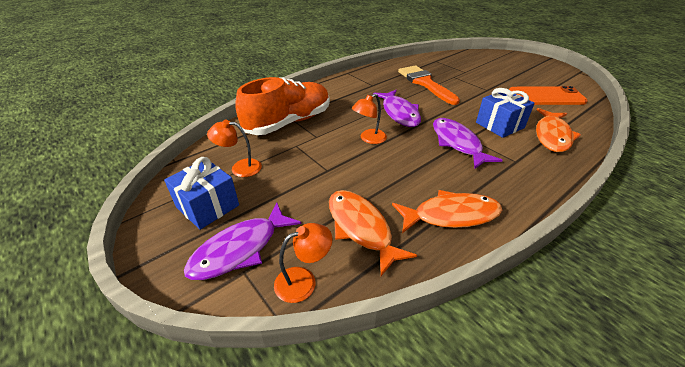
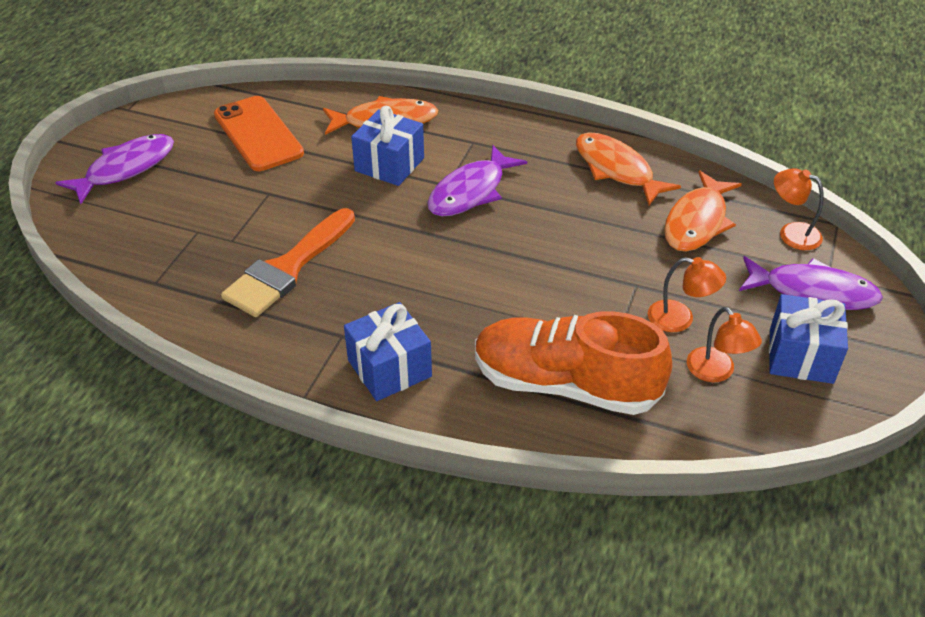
camera: 120 degrees left, 5 degrees up
orange lamp [352,94,387,144] -> orange lamp moved to [648,257,726,332]
purple fish [373,90,421,127] -> purple fish moved to [55,134,174,204]
none -> blue gift [344,302,432,401]

